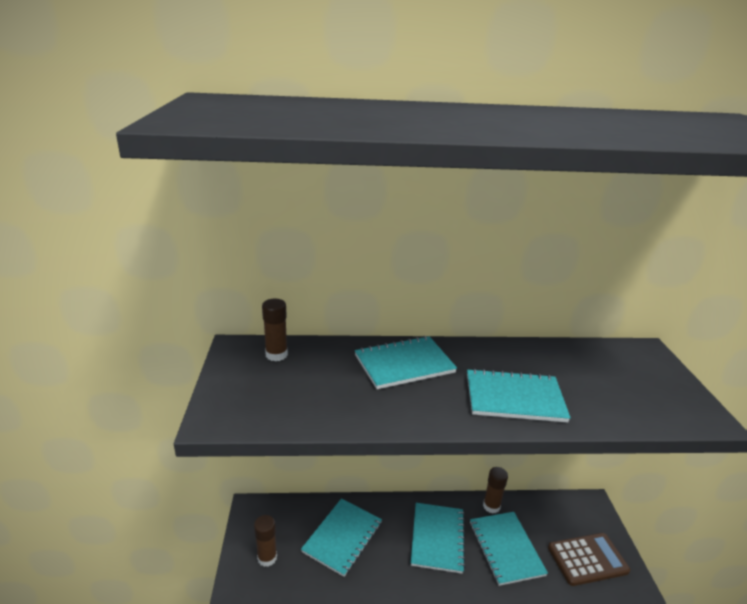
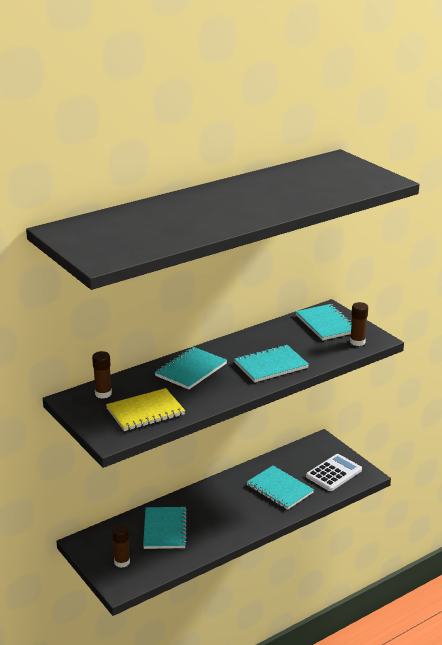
camera: 30 degrees left, 0 degrees up
turquoise notebook [411,503,465,574] -> turquoise notebook moved to [295,304,352,340]
brown glue stick [483,467,508,514] -> brown glue stick moved to [350,302,368,346]
brown calculator [548,533,630,586] -> white calculator [306,454,362,491]
none -> yellow notebook [106,388,185,431]

